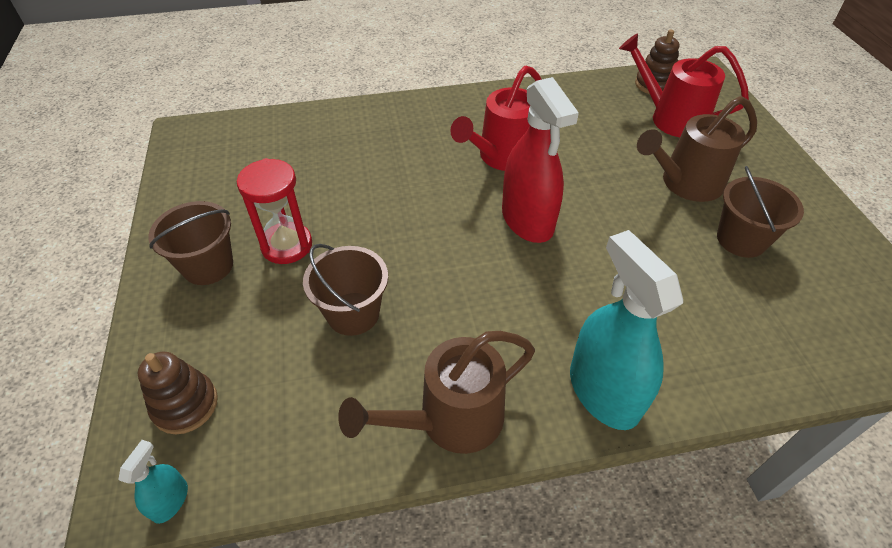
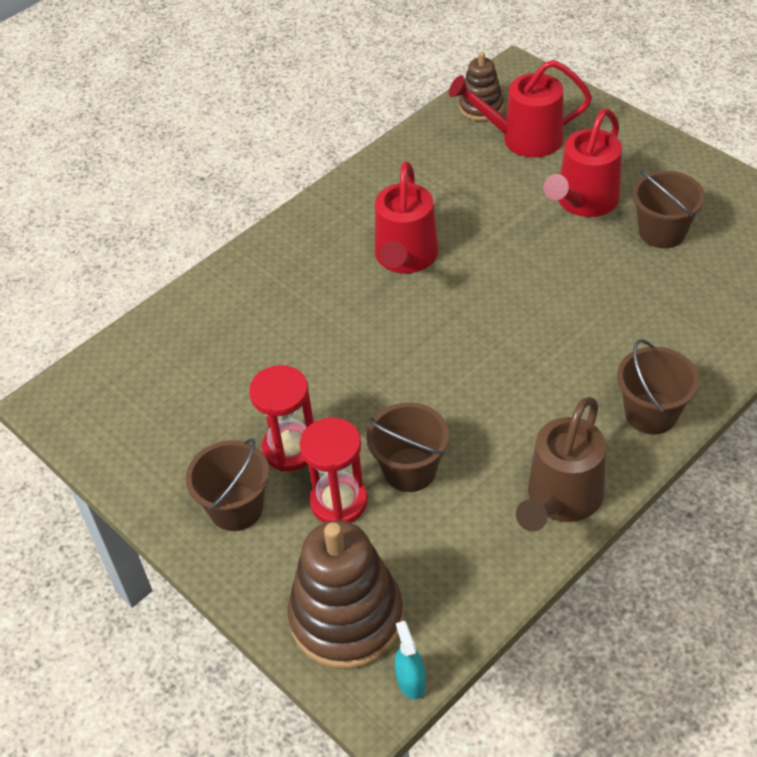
camera: 30 degrees left, 0 degrees up
brown stacking toy [138,352,218,434] -> brown stacking toy [287,520,404,669], size x1.83
red spray bottle [502,77,579,243] -> none
turquoise spray bottle [570,230,683,430] -> brown bucket [617,339,699,434]
brown watering can [637,96,757,202] -> red watering can [543,108,622,217]
none -> red hourglass [300,418,368,523]

